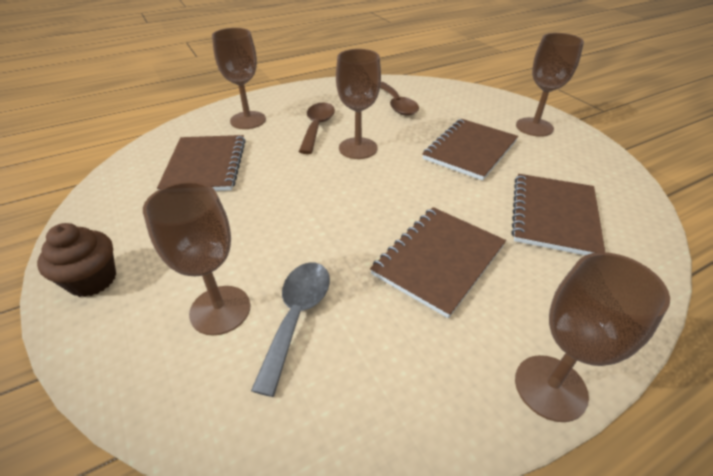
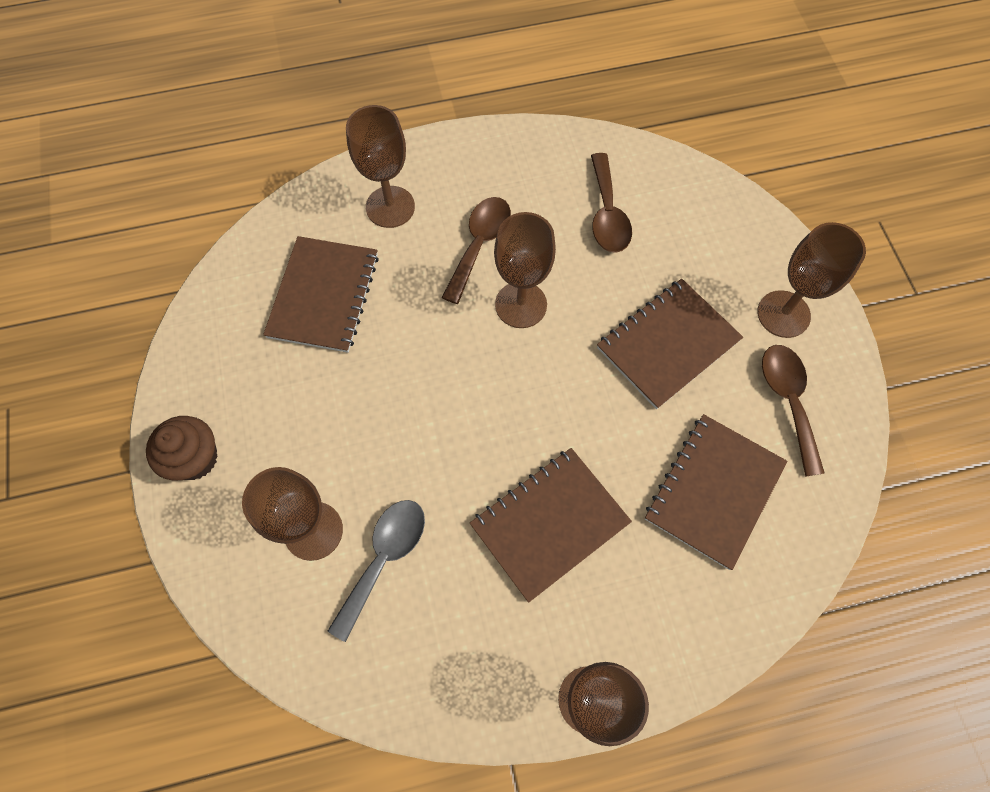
camera: 15 degrees right, 25 degrees up
none -> brown spoon [762,345,825,477]

